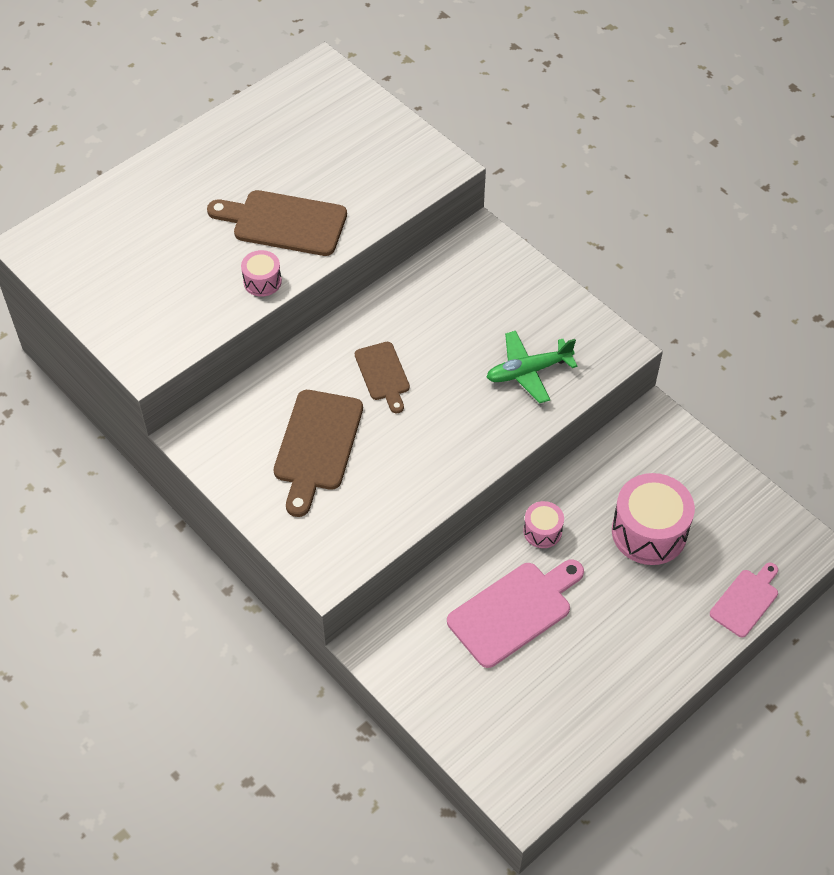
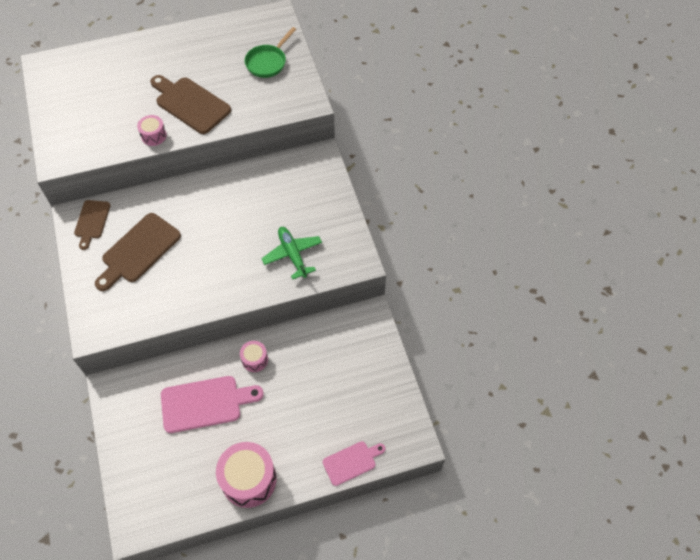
camera: 25 degrees right, 5 degrees up
brown cutting board [355,342,410,413] -> brown cutting board moved to [74,200,110,250]
green plane [486,331,578,403] -> green plane turned 60 degrees clockwise [261,227,322,280]
pink drum [612,473,695,565] -> pink drum moved to [216,442,276,508]
none -> green pan [245,27,296,78]

